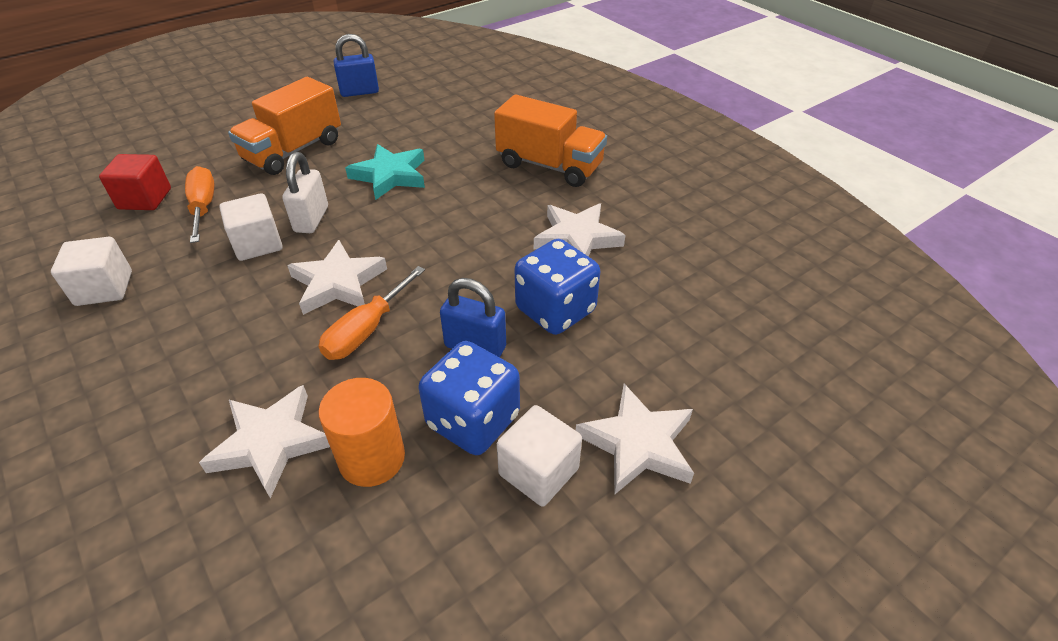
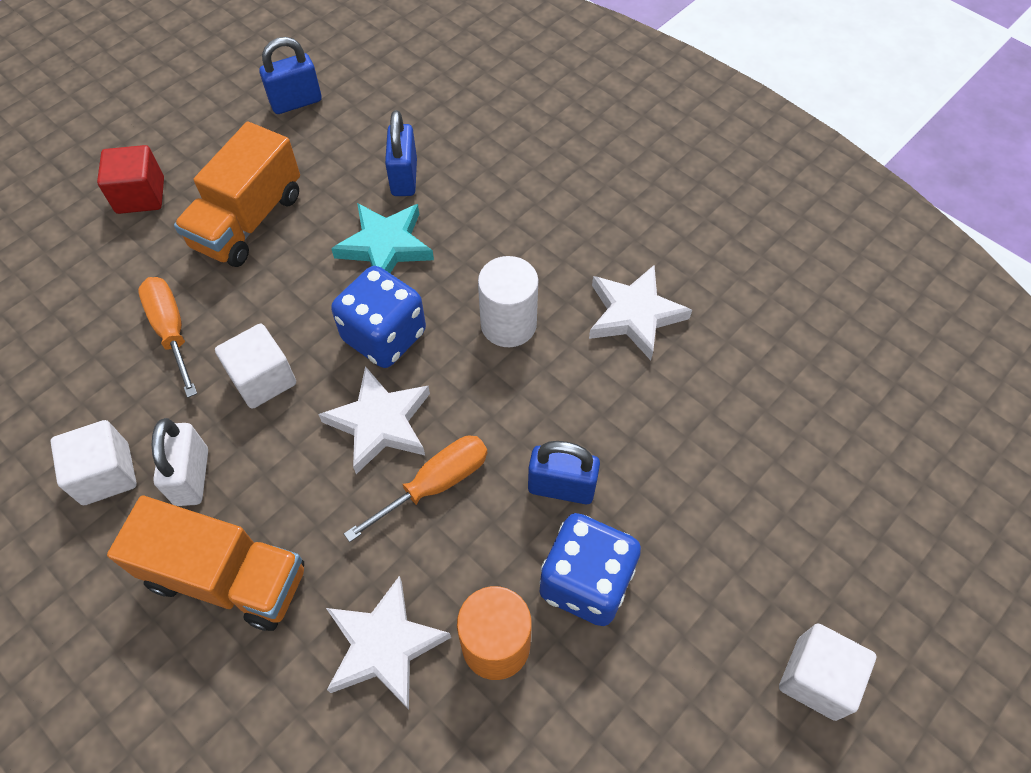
camera: 10 degrees left, 15 degrees up
red cube [99,154,171,210] -> red cube moved to [97,145,164,214]
white padlock [282,152,328,233] -> white padlock moved to [152,418,208,506]
orange screwdriver [319,266,425,360] -> orange screwdriver turned 150 degrees counterclockwise [344,435,488,542]
orange truck [494,94,607,187] -> orange truck moved to [107,496,304,631]
white cube [497,405,582,507] -> white cube moved to [779,623,876,721]
blue dice [515,239,600,335] -> blue dice moved to [331,266,426,368]
white star [576,383,694,494] -> none
none -> blue padlock [385,110,417,196]
none -> white cylinder [478,256,538,347]

